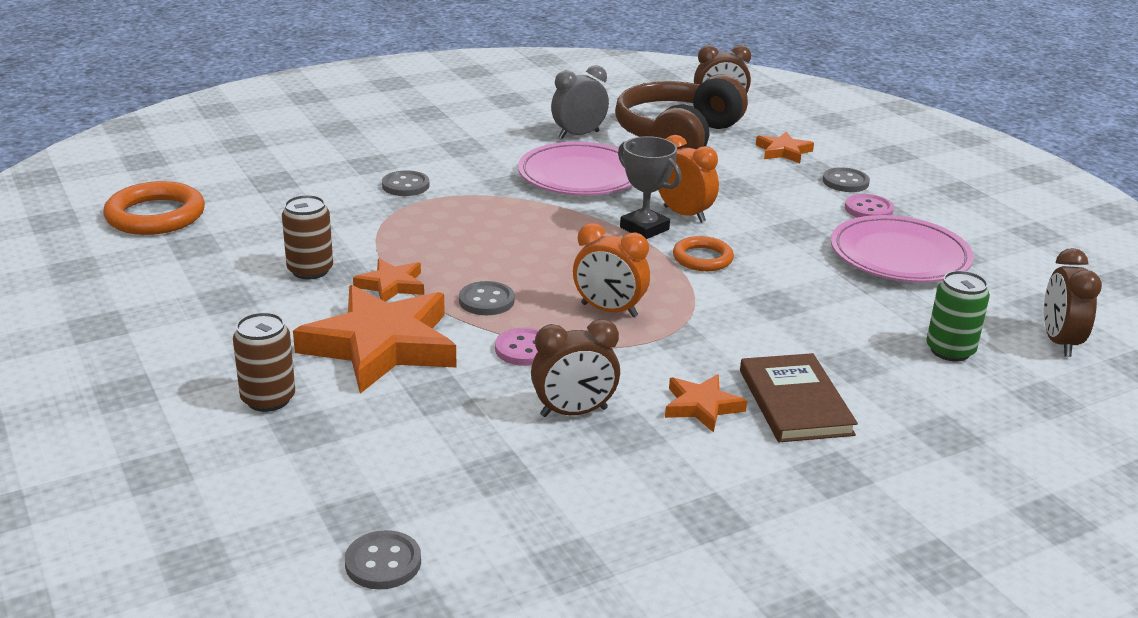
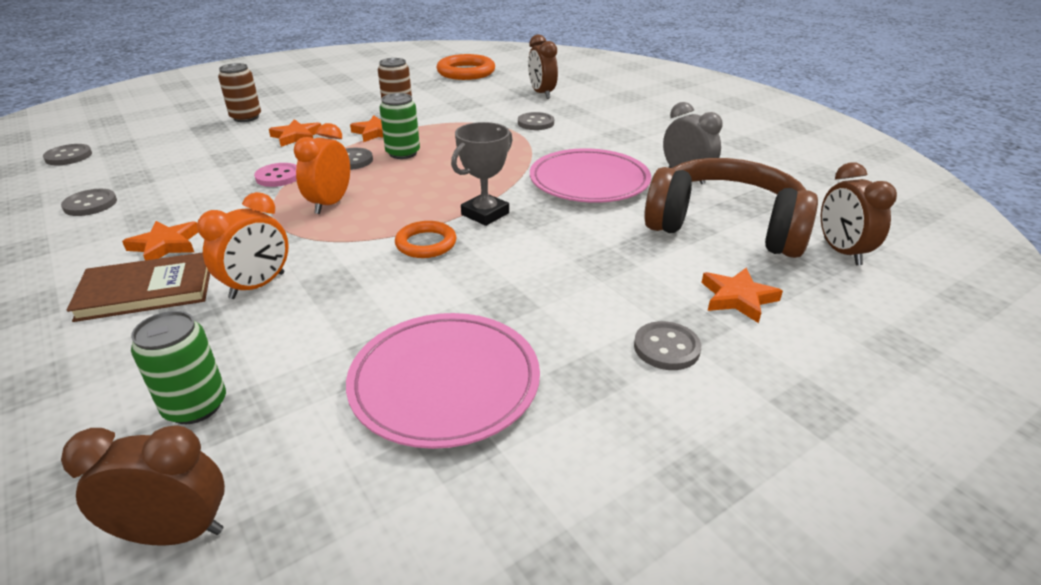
camera: 85 degrees right, 5 degrees up
orange star [293,285,457,394] -> orange star [269,119,321,147], size x0.48
brown clock [531,319,620,417] -> brown clock moved to [528,34,558,99]
orange clock [659,135,719,223] -> orange clock moved to [197,192,289,299]
pink button [845,194,894,218] -> none
none -> grey button [61,189,117,216]
none -> green can [379,93,420,159]

